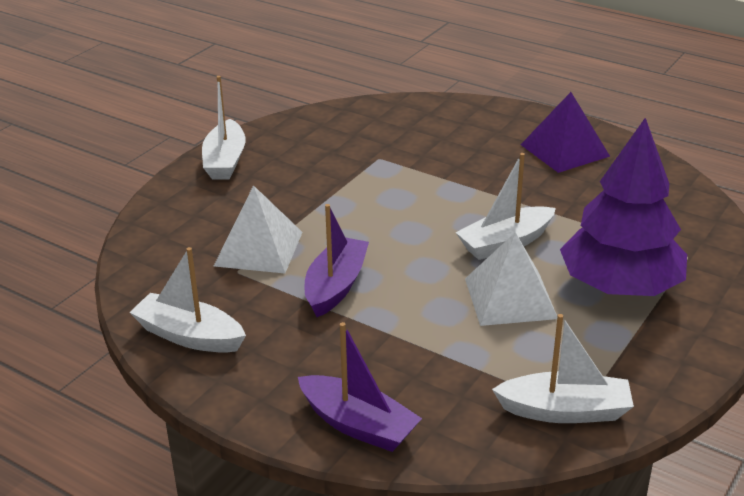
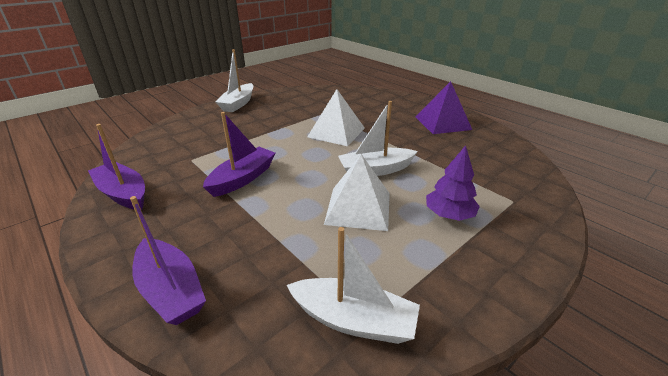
camera: 15 degrees right, 0 degrees up
white boat [129,247,246,353] -> purple boat [88,124,145,210]
white pyramid [214,185,303,274] -> white pyramid moved to [307,89,365,146]
purple tree [560,118,687,296] -> purple tree [426,145,480,221], size x0.51

